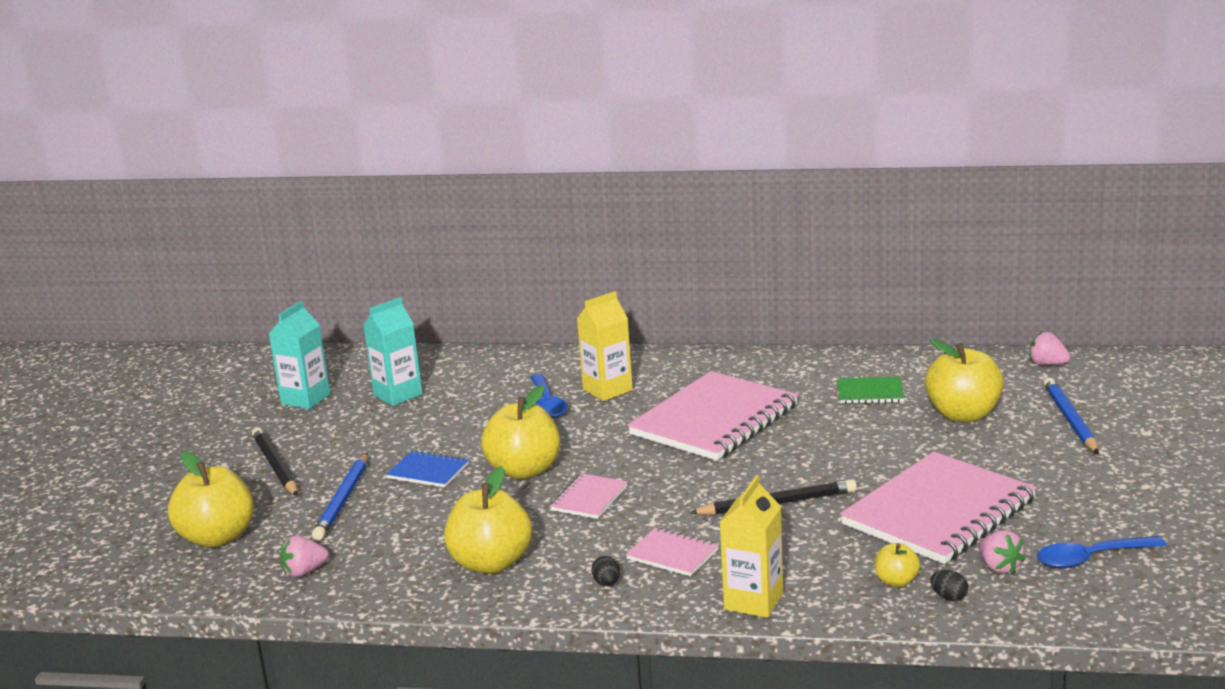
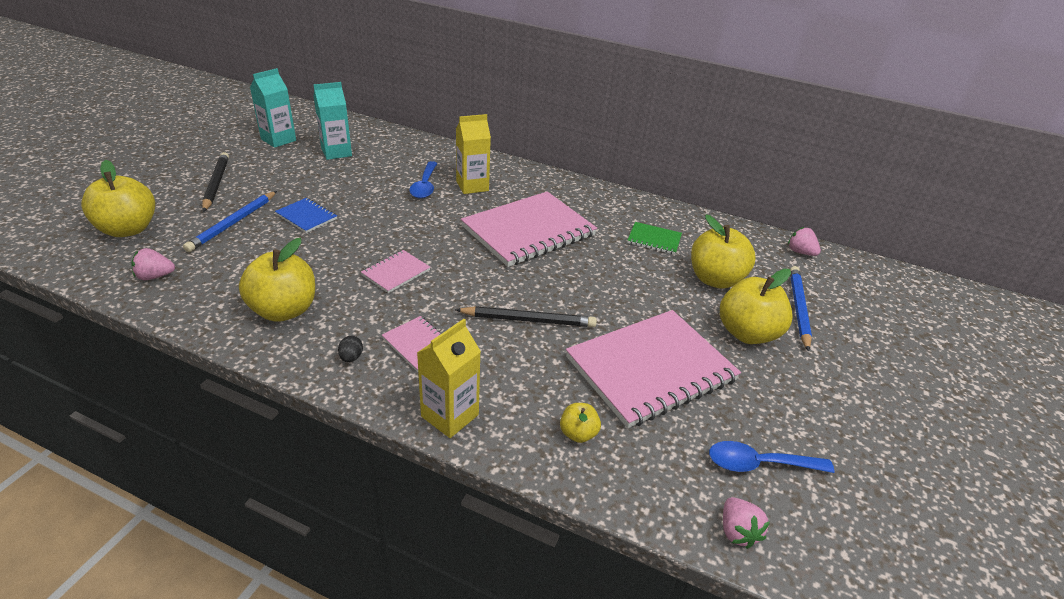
camera: 10 degrees right, 15 degrees up
yellow apple [481,385,560,479] -> yellow apple moved to [720,269,793,344]
black egg [930,570,968,601] -> none
pink strawberry [979,530,1026,574] -> pink strawberry moved to [723,497,770,549]

